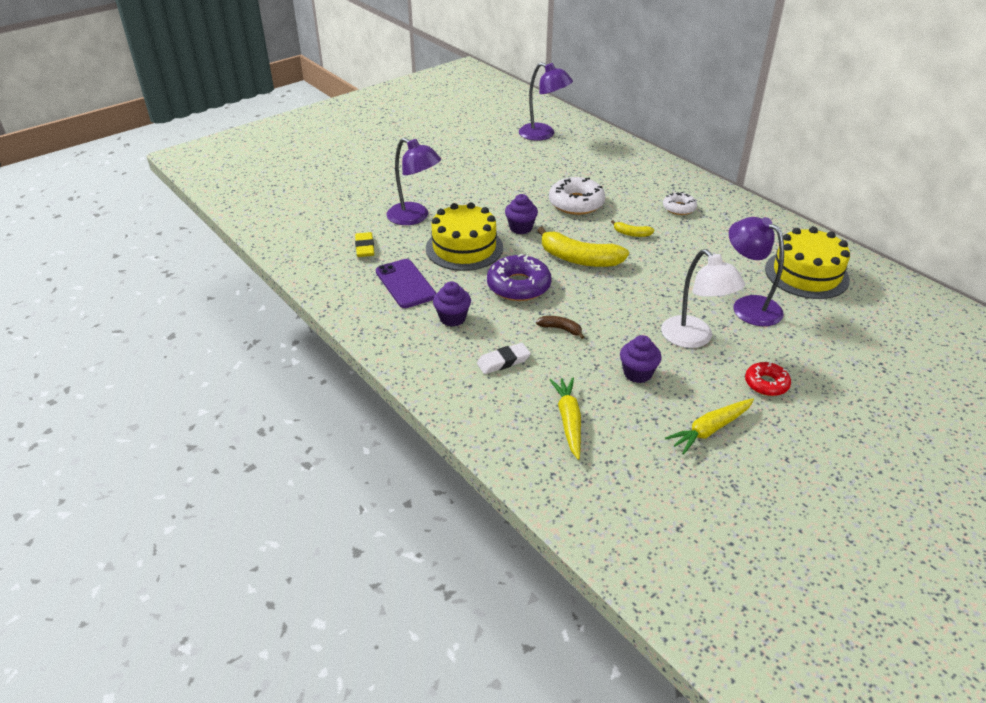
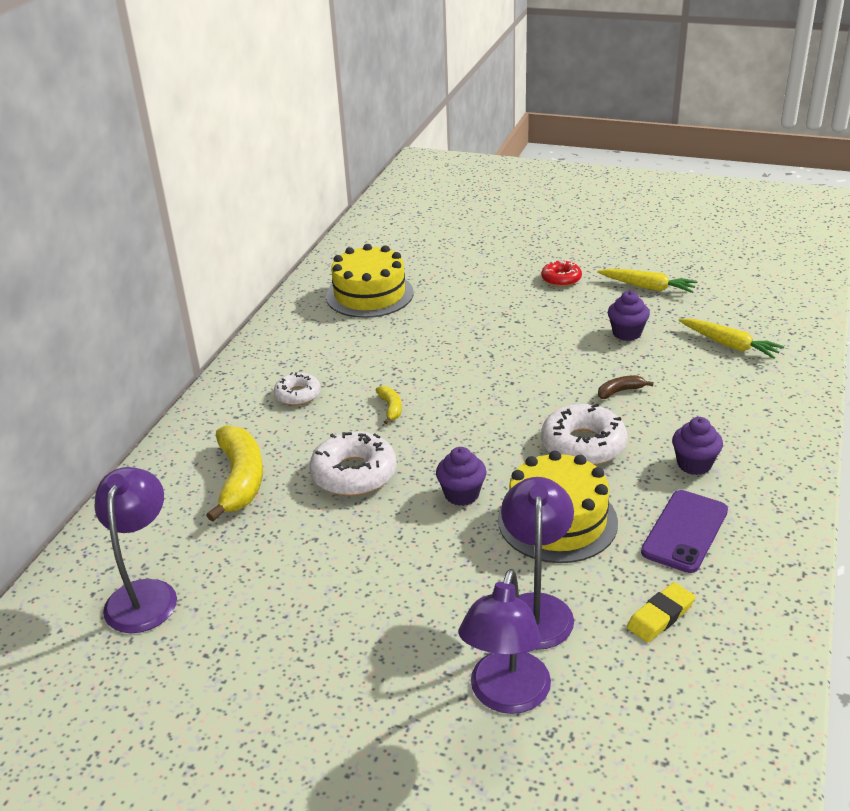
camera: 120 degrees left, 5 degrees down
white eraser [477,343,531,374] -> none
purple donut [487,254,552,301] -> white donut [541,404,627,465]
brown banana [536,316,584,339] -> brown banana turned 75 degrees clockwise [598,375,654,399]
yellow banana [537,227,629,267] -> yellow banana moved to [206,425,263,522]
yellow carrot [550,378,581,460] -> yellow carrot turned 105 degrees counterclockwise [679,318,784,359]
white lamp [661,249,745,348] -> none
purple lamp [729,217,784,326] -> purple lamp moved to [458,569,551,714]

